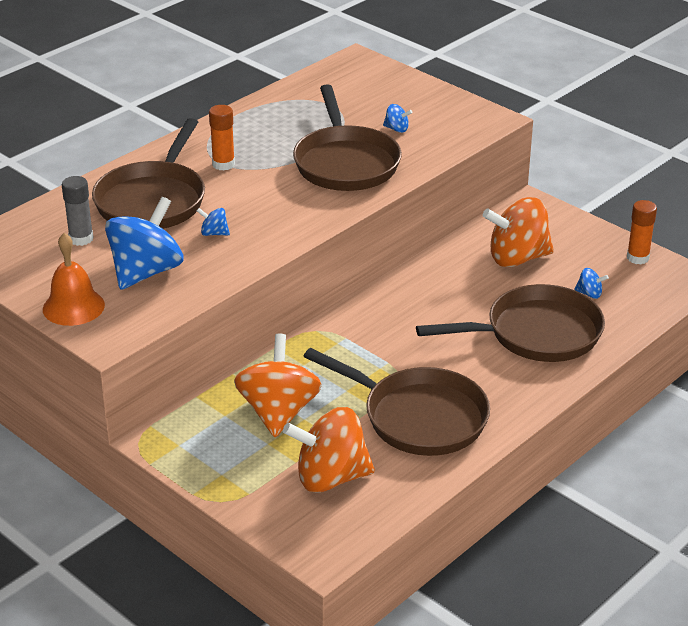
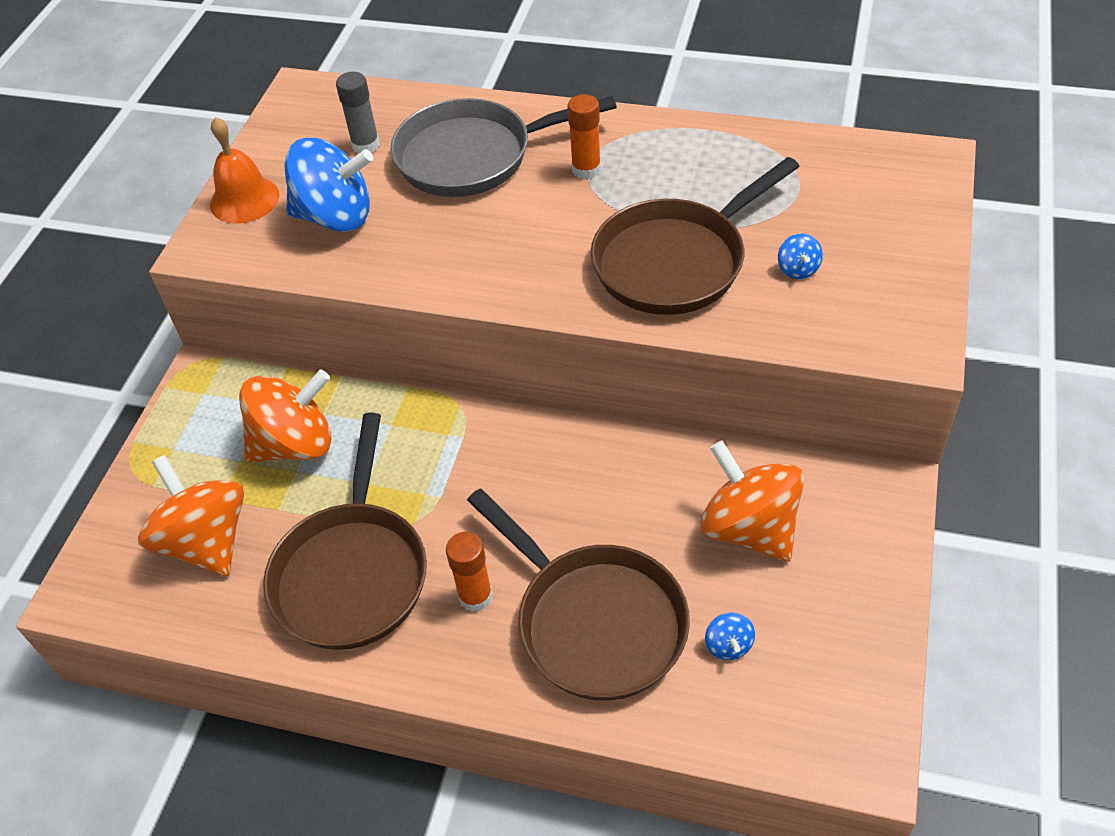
camera: 65 degrees right, 15 degrees up
brown pan [92,118,205,229] -> grey pan [390,96,617,197]
blue spinning top [197,208,230,236] -> none
orange glue stick [627,200,657,265] -> orange glue stick moved to [446,532,493,612]

